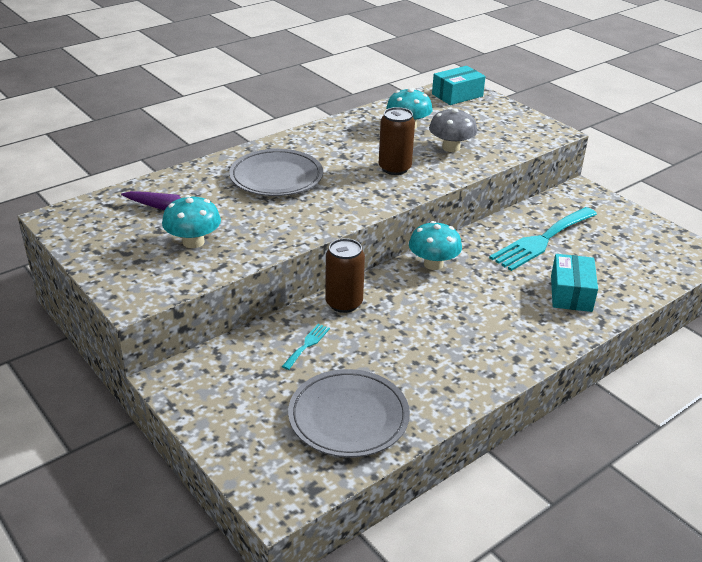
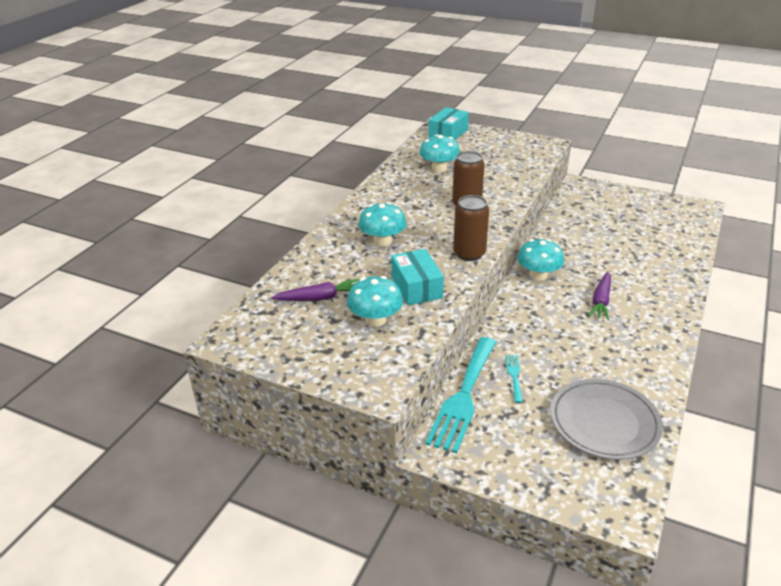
camera: 25 degrees left, 0 degrees up
grey plate [229,149,323,196] -> turquoise mushroom [358,202,407,246]
brown can [325,238,365,313] -> brown can moved to [453,195,489,261]
grey mushroom [429,108,477,152] -> none
turquoise fork [489,207,597,271] -> turquoise fork moved to [425,337,496,453]
turquoise box [551,254,598,312] -> turquoise box moved to [391,249,444,305]
none -> purple carrot [588,271,611,320]

